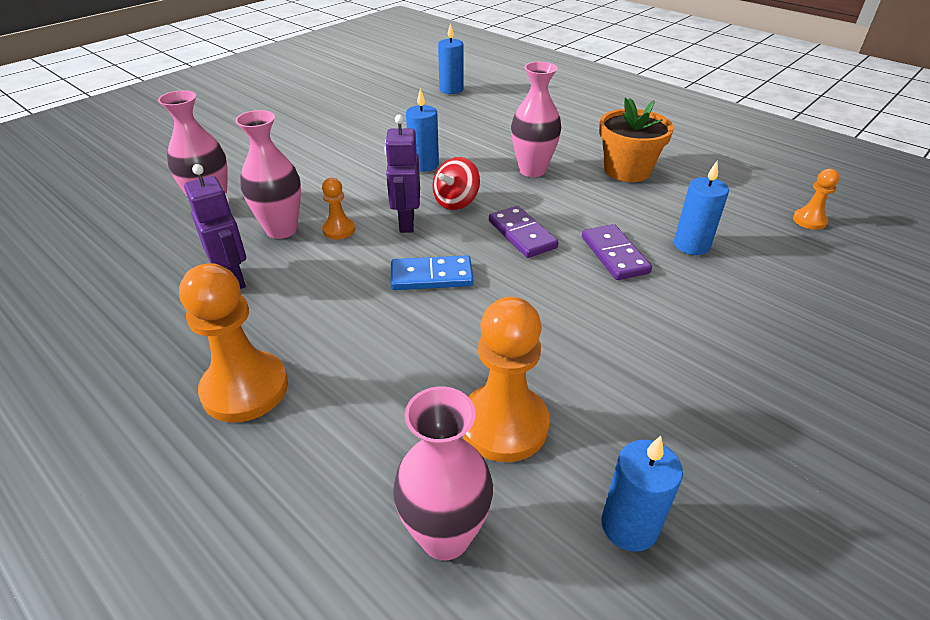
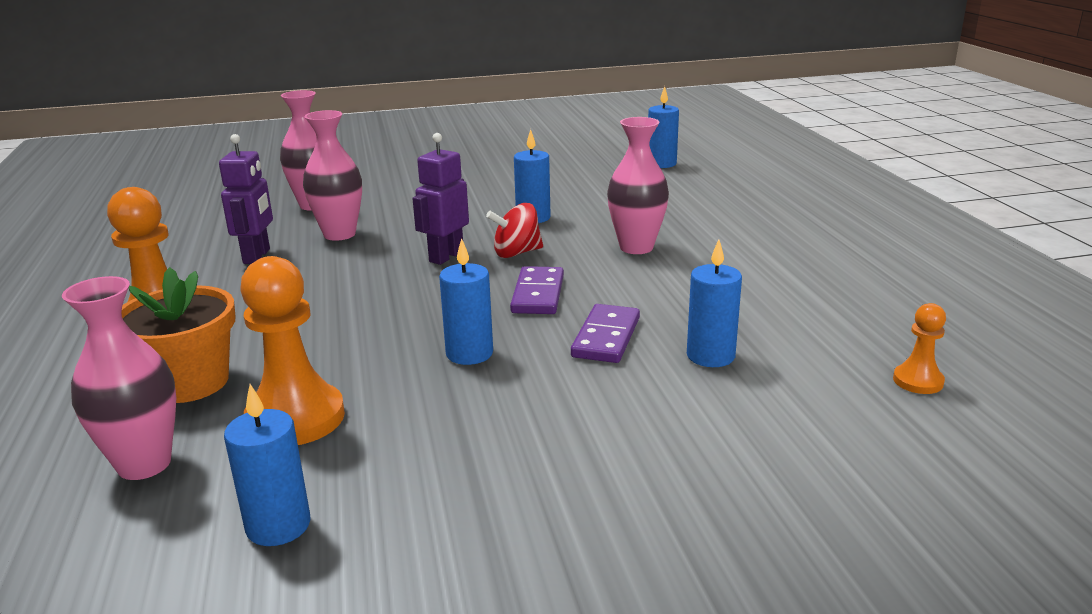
camera: 35 degrees right, 15 degrees down
orange pawn [322,178,355,240] -> none
blue domino [391,255,474,290] -> none
orange flower pot [599,98,674,182] -> orange flower pot moved to [122,267,235,403]
none -> blue candle [439,238,493,365]

